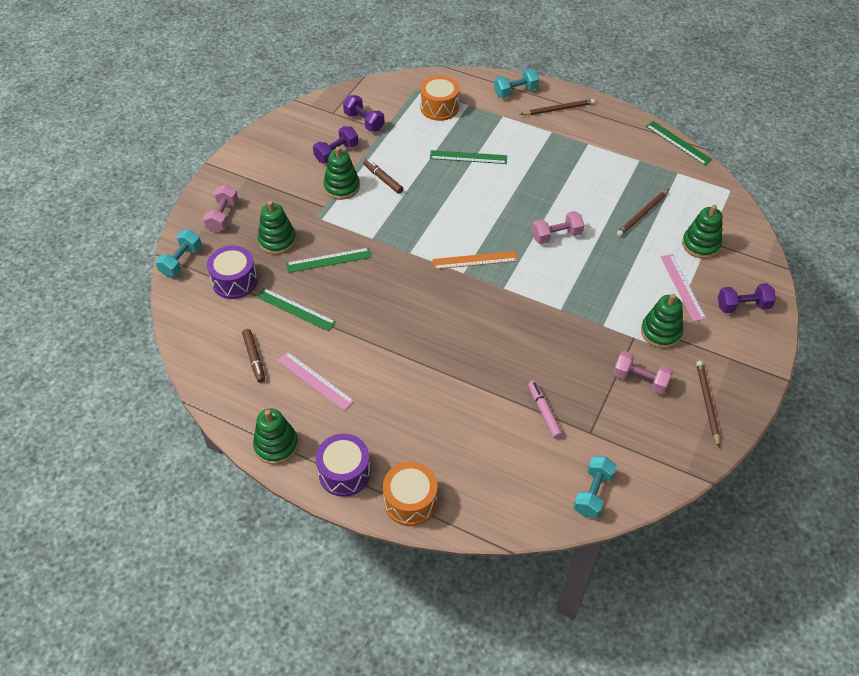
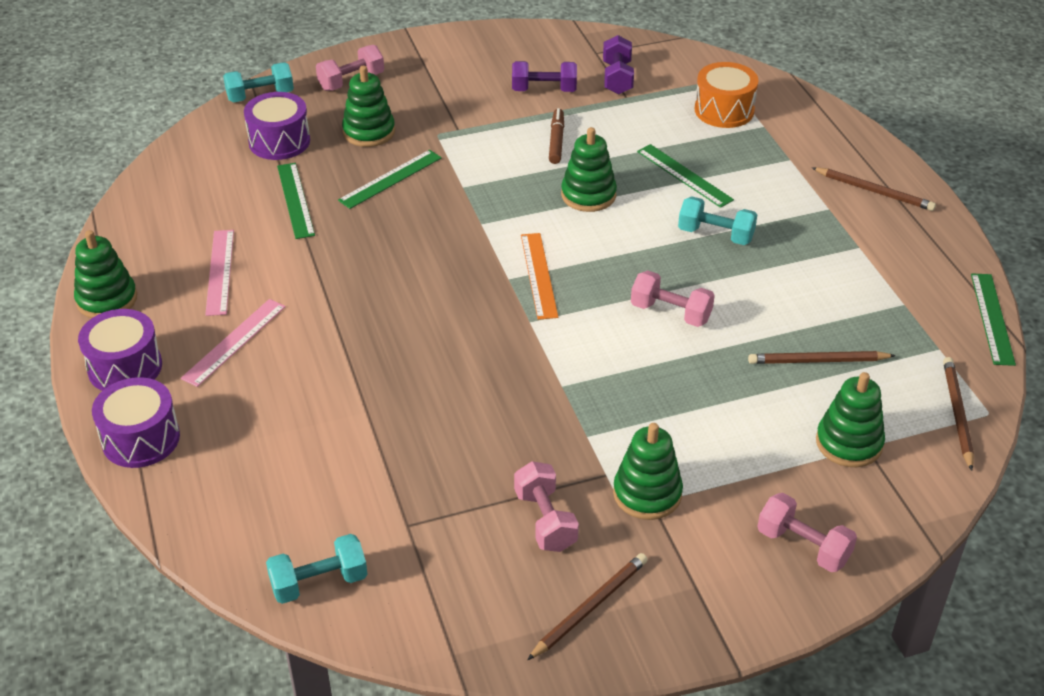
camera: 45 degrees right, 10 degrees down
brown marker [242,329,265,383] -> none
green ruler [286,248,371,273] -> green ruler turned 75 degrees counterclockwise [338,150,442,209]
green stacking toy [323,147,360,200] -> green stacking toy moved to [561,127,617,212]
orange drum [383,462,438,526] -> purple drum [92,377,180,468]
orange ruler [432,251,518,269] -> orange ruler turned 45 degrees clockwise [521,233,558,320]
turquoise dumbbell [494,69,539,98] -> turquoise dumbbell moved to [678,196,757,245]
pink marker [528,381,562,438] -> none
pink ruler [661,254,706,322] -> pink ruler moved to [181,299,286,387]
purple dumbbell [718,283,776,313] -> pink dumbbell [757,493,857,572]
none -> brown pencil [943,357,974,471]

